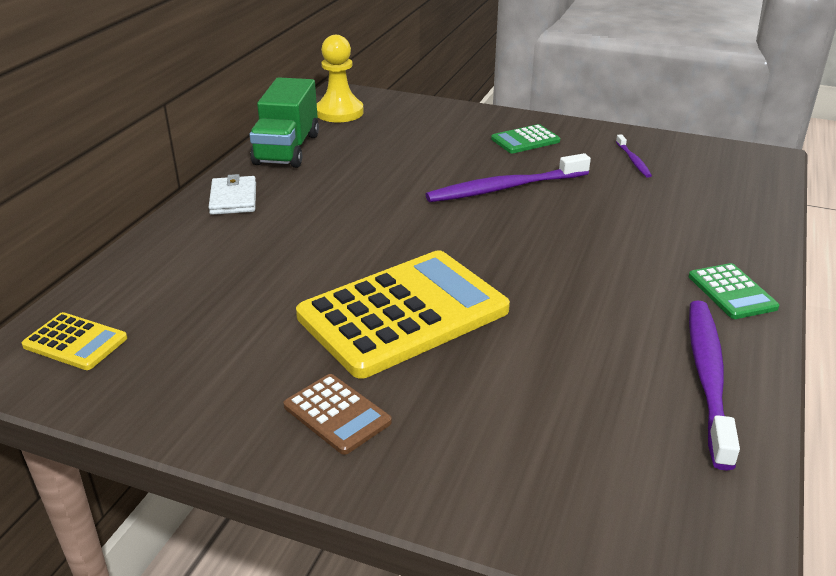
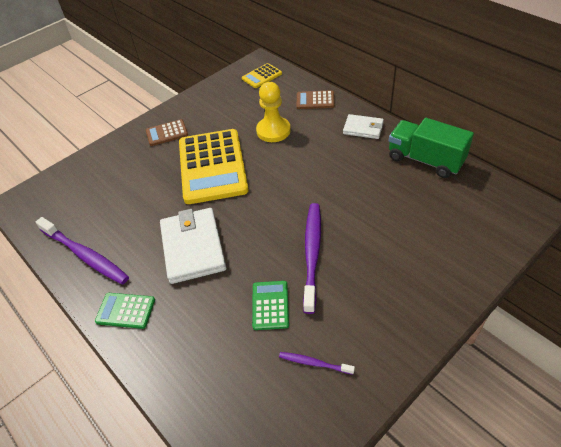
camera: 120 degrees right, 15 degrees up
yellow pawn [317,35,364,122] -> yellow pawn moved to [256,82,291,142]
green calculator [491,124,560,153] -> green calculator moved to [252,281,289,330]
none -> white wallet [160,208,226,284]
none -> brown calculator [297,90,335,109]

